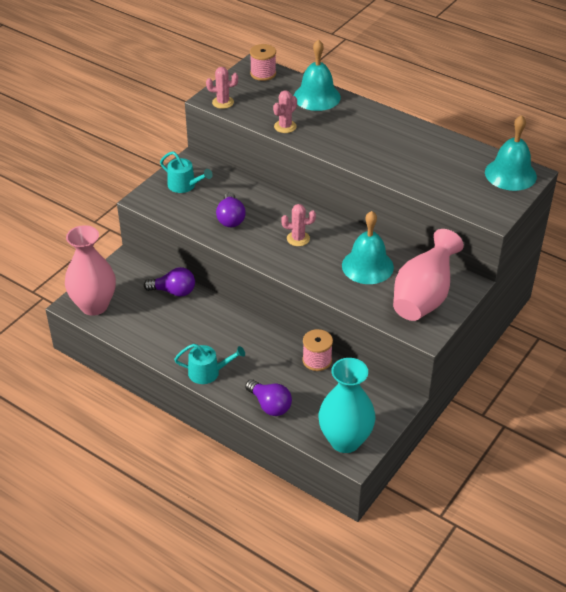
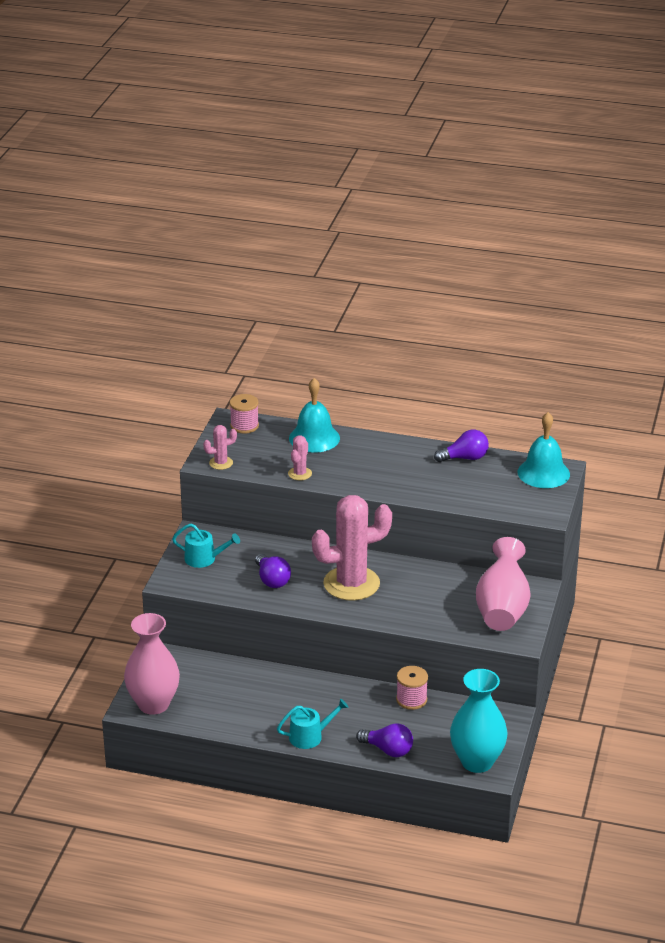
camera: 20 degrees left, 10 degrees down
purple light bulb [144,267,195,297] -> purple light bulb moved to [434,430,489,462]
pink cactus [281,204,316,246] -> pink cactus [312,495,392,601], size x2.29
turquoise bell [342,211,394,284] -> none

